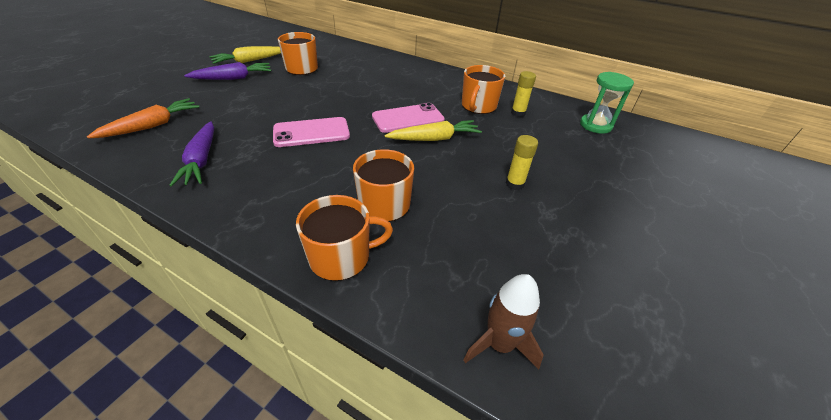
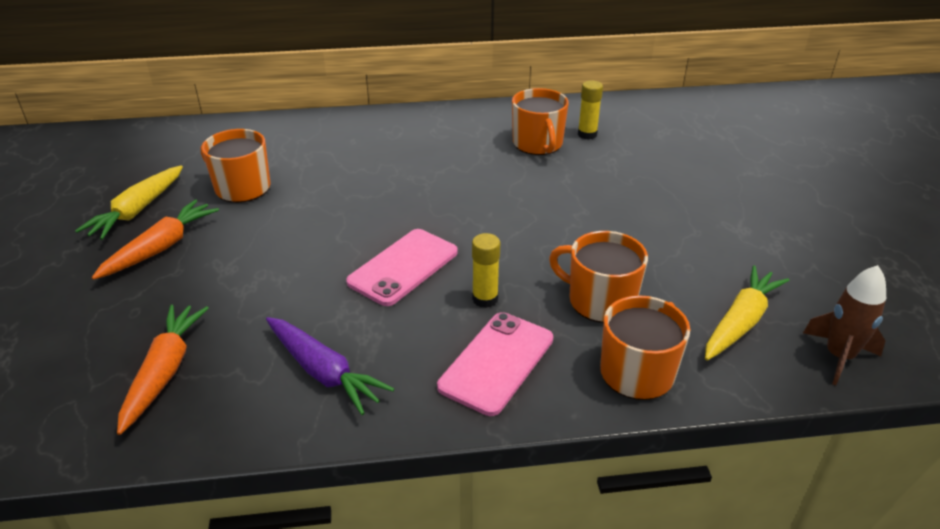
camera: 35 degrees left, 5 degrees down
purple carrot [184,62,271,80] -> orange carrot [92,199,219,280]
pink phone [372,103,445,133] -> pink phone moved to [437,312,553,416]
yellow carrot [385,120,482,141] -> yellow carrot moved to [705,265,790,361]
yellow glue stick [506,135,538,190] -> yellow glue stick moved to [472,233,500,308]
green hourglass [580,72,634,134] -> none

